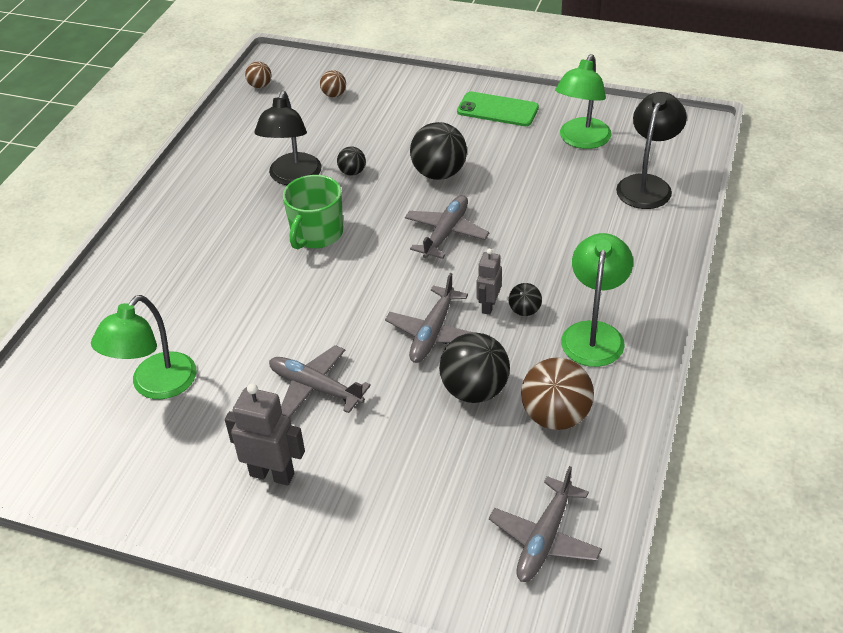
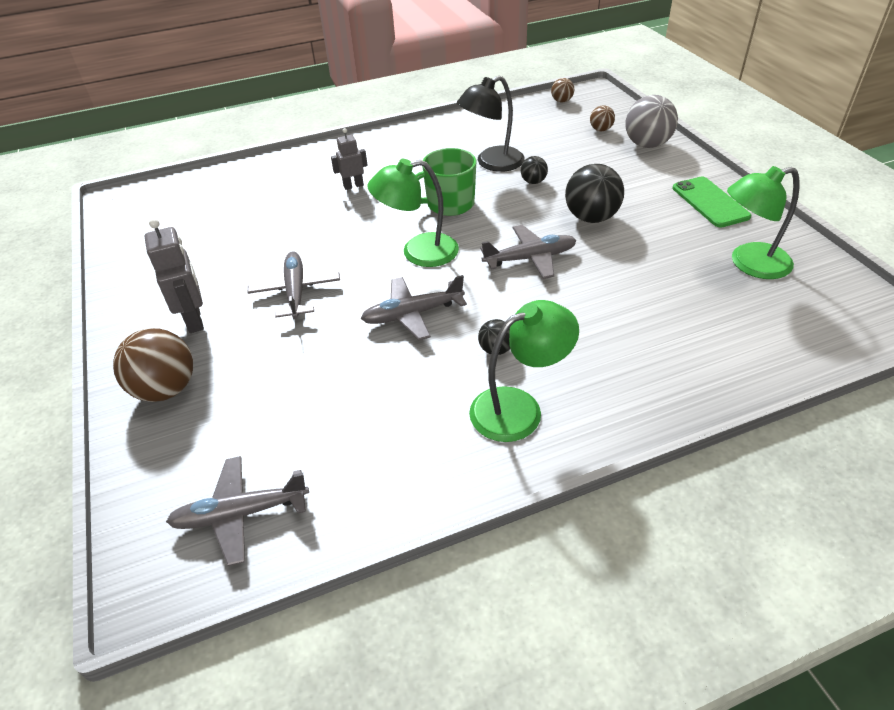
camera: 50 degrees right, 0 degrees up
green lamp [91,295,196,399] -> green lamp moved to [368,159,459,267]
black ball [439,332,510,403] -> none
grey robot [477,249,502,315] -> grey robot moved to [331,128,368,190]
brown ball [521,357,594,430] -> brown ball moved to [113,328,193,402]
black lamp [616,92,687,209] -> none
none -> grey ball [625,95,678,148]

